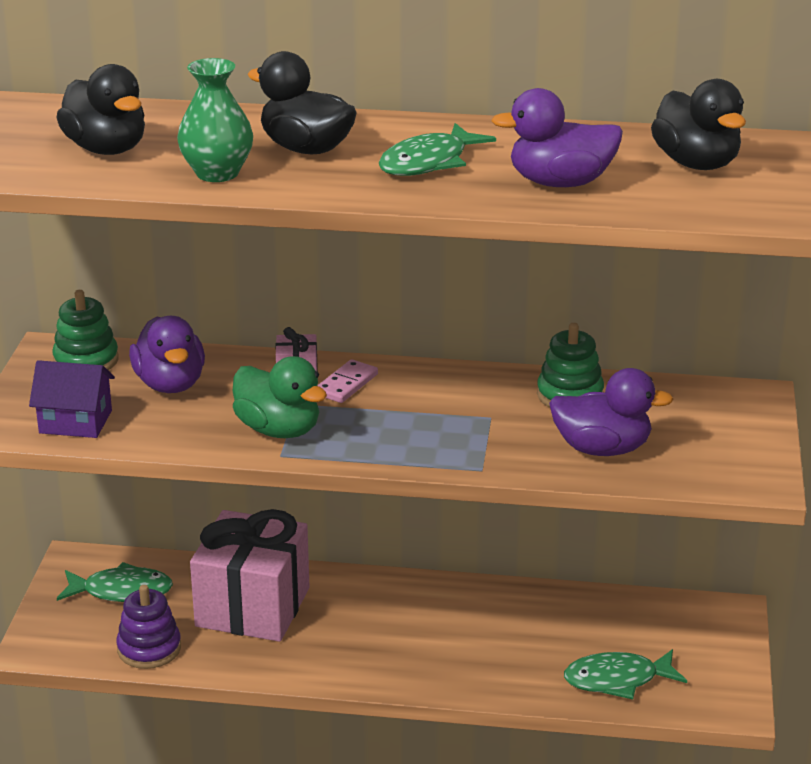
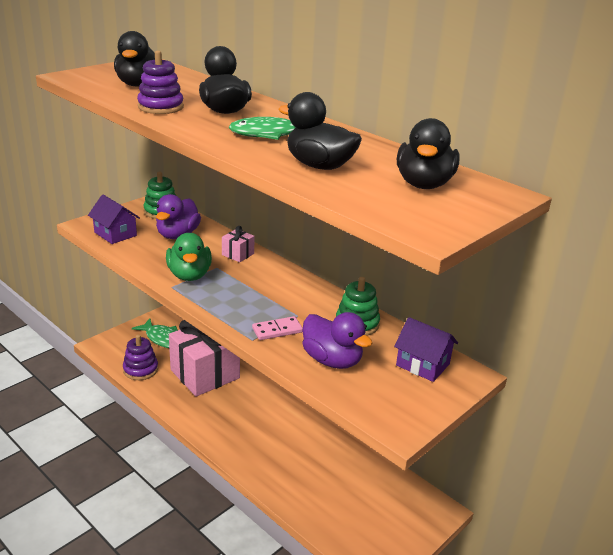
camera: 35 degrees right, 0 degrees up
green vase [177,58,253,182] -> purple stacking toy [137,51,184,114]
pink domino [317,359,378,403] -> pink domino moved to [252,316,303,340]
purple duck [491,88,623,187] -> black duck [278,92,362,170]
green fish [564,649,687,699] -> none
none -> purple house [394,317,458,382]

